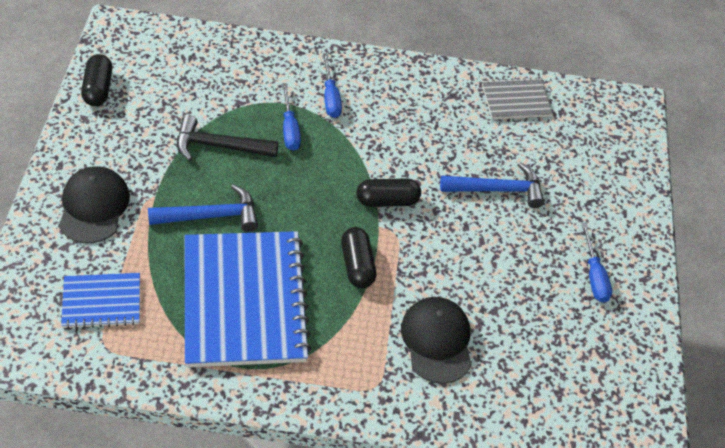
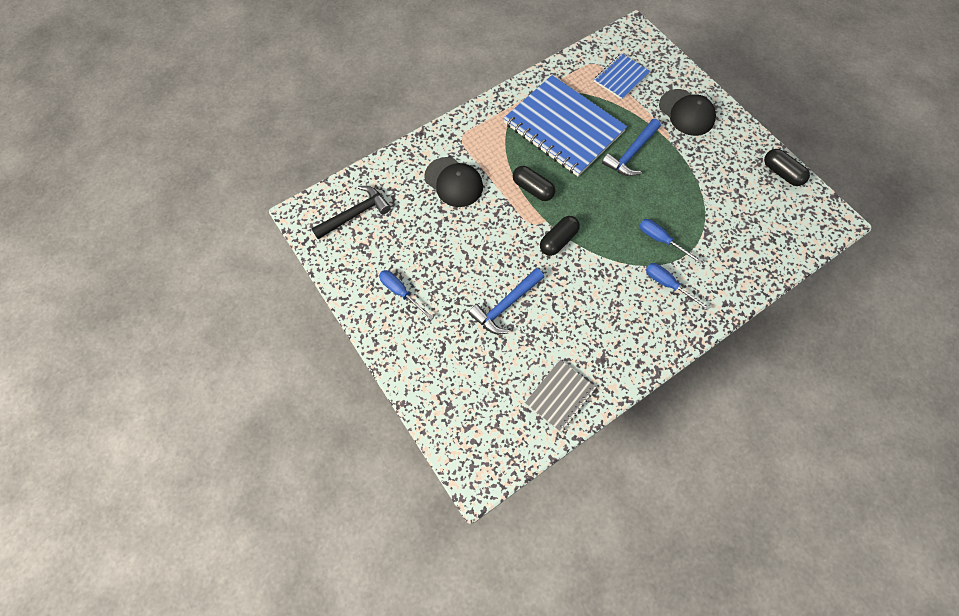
camera: 145 degrees right, 15 degrees up
black hammer [177,115,279,161] -> black hammer moved to [311,186,391,239]

